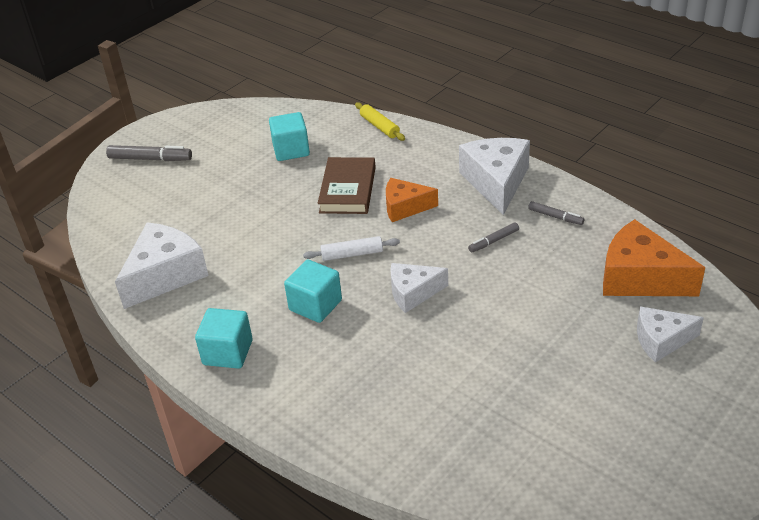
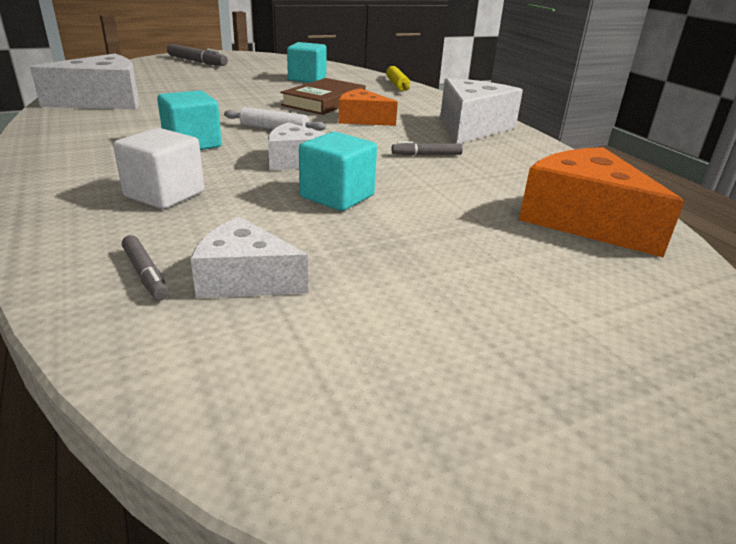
camera: 20 degrees right, 10 degrees down
turquoise cube [195,308,253,369] -> turquoise cube moved to [299,132,377,211]
grey marker [528,201,584,225] -> grey marker moved to [122,235,169,301]
white cheese [637,307,704,363] -> white cheese moved to [191,217,308,298]
none -> white cube [113,128,204,209]

